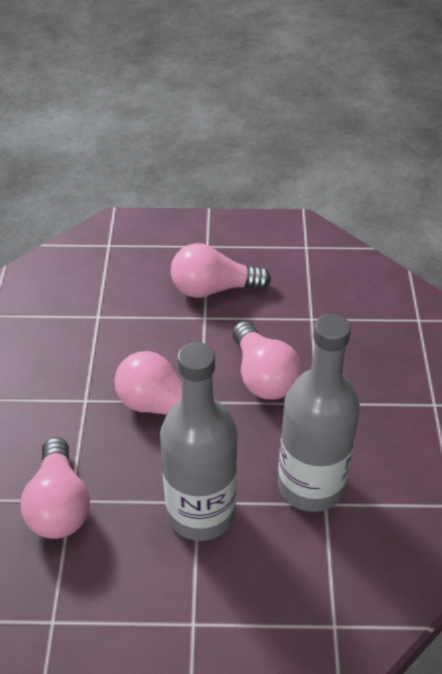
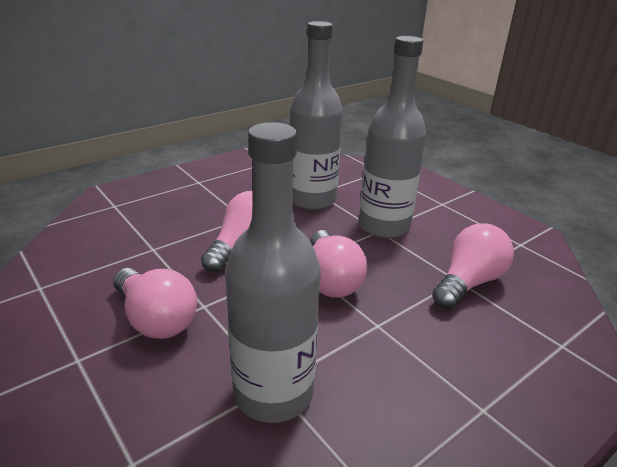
camera: 130 degrees left, 15 degrees down
none -> grey bottle [225,122,321,423]

